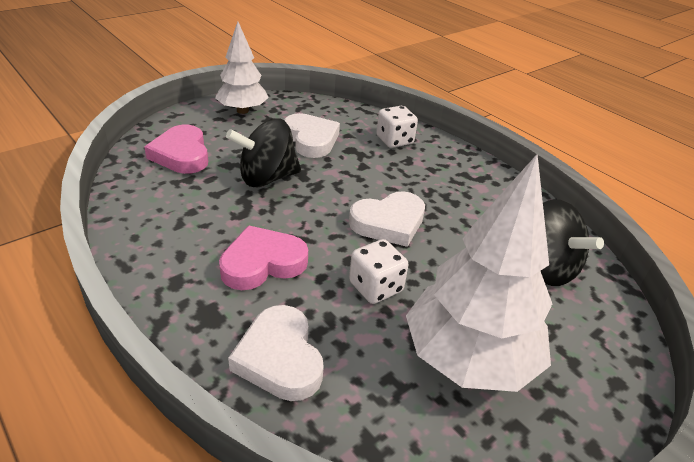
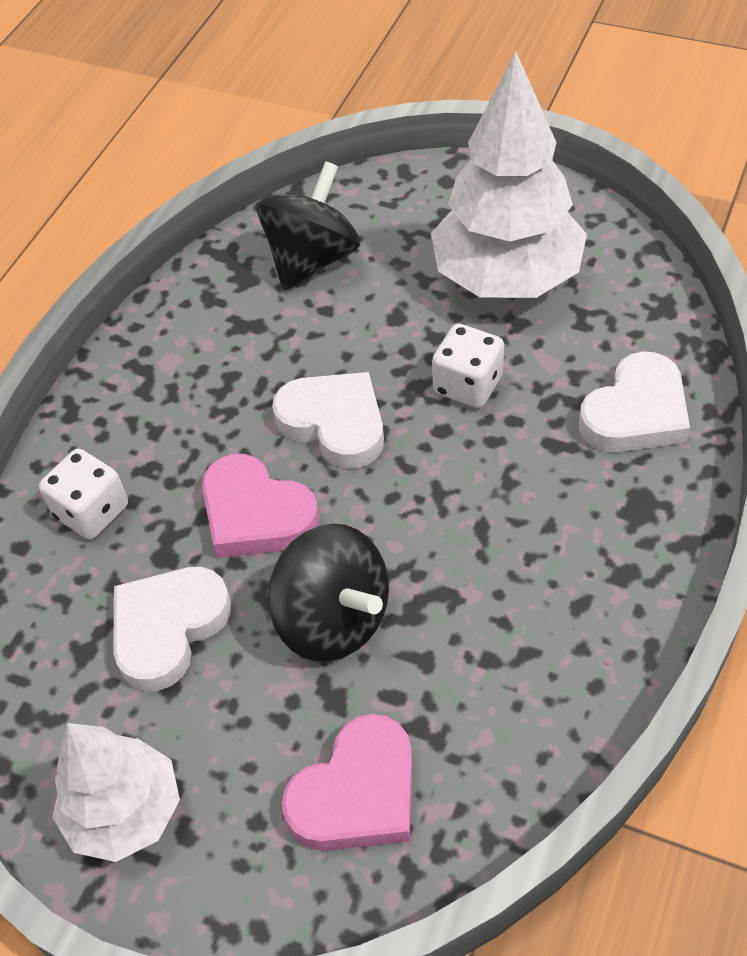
camera: 110 degrees left, 15 degrees up
pink heart [219,225,308,290] -> pink heart moved to [202,454,320,558]

